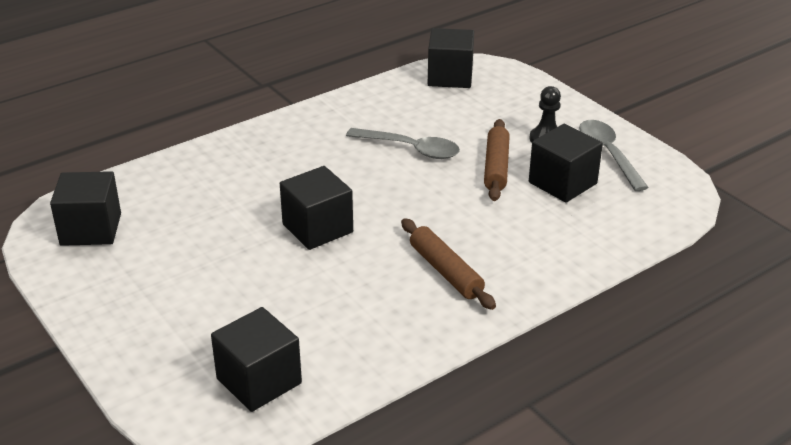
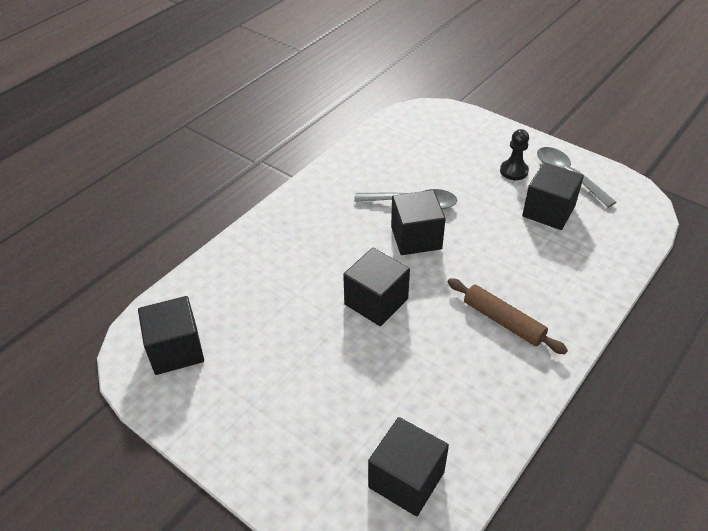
camera: 15 degrees left, 10 degrees up
black cube [428,28,474,88] -> black cube moved to [391,190,446,255]
brown rolling pin [484,119,510,201] -> none

